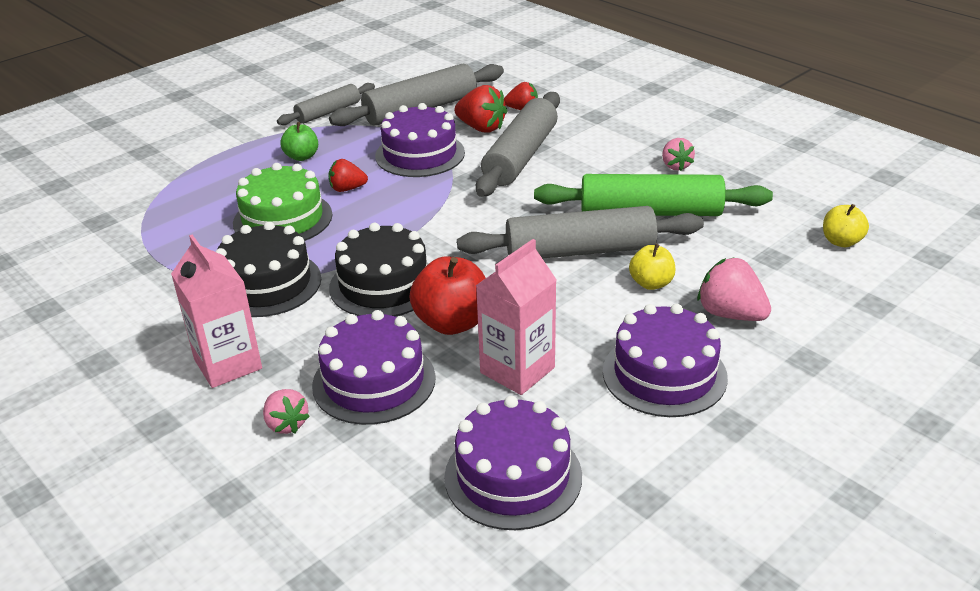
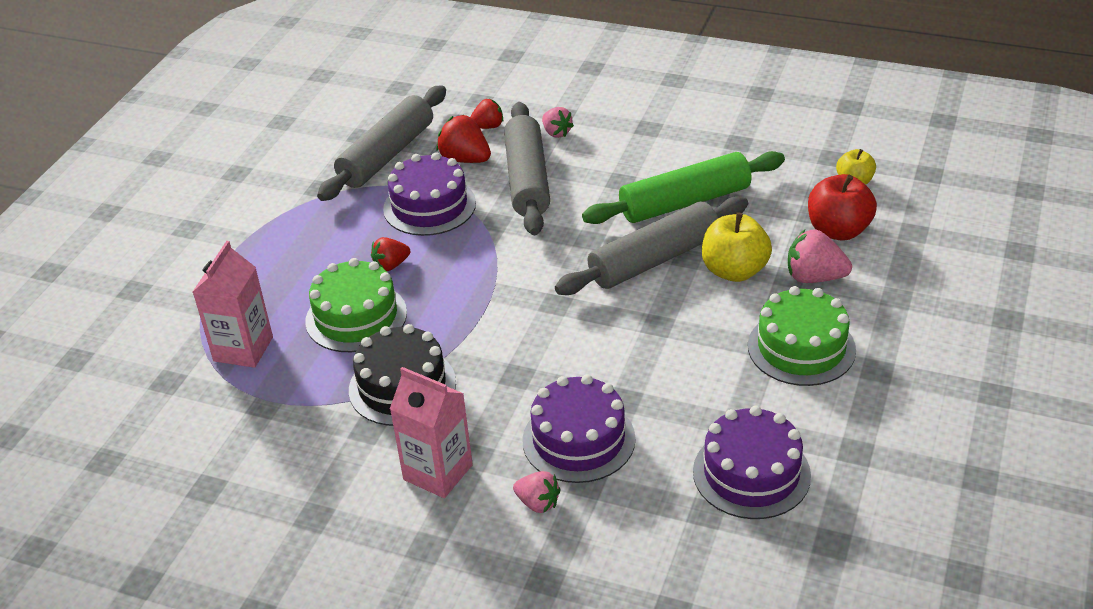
camera: 25 degrees left, 5 degrees up
grey rolling pin [277,83,375,125] -> none
green apple [281,122,318,161] -> none
black cake [329,223,429,316] -> none
red apple [409,256,486,335] -> red apple moved to [808,174,877,241]
red strawberry [454,85,507,133] -> red strawberry turned 150 degrees counterclockwise [436,115,491,163]
pink carton [476,239,556,395] -> pink carton moved to [193,241,273,368]
purple cake [603,304,728,417] -> green cake [748,286,856,386]
yellow apple [629,244,675,290] -> yellow apple [702,212,772,282], size x1.66
pink strawberry [662,138,695,171] -> pink strawberry moved to [542,107,574,138]

